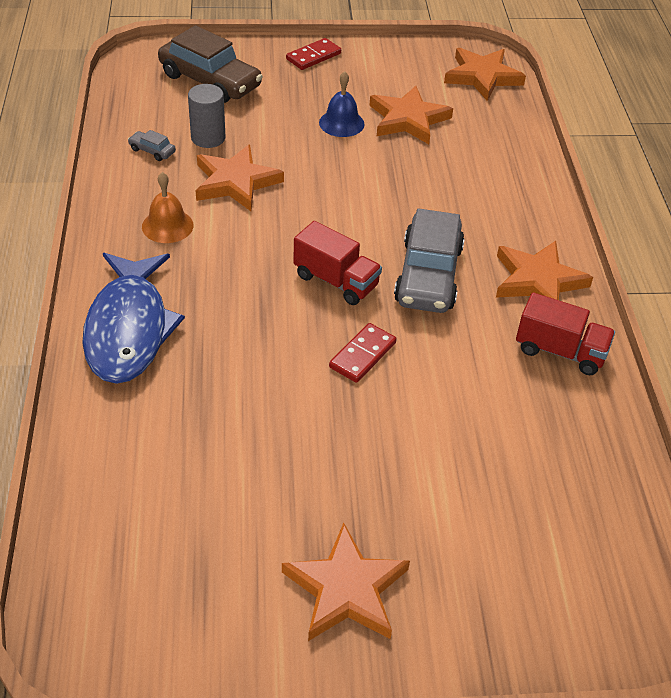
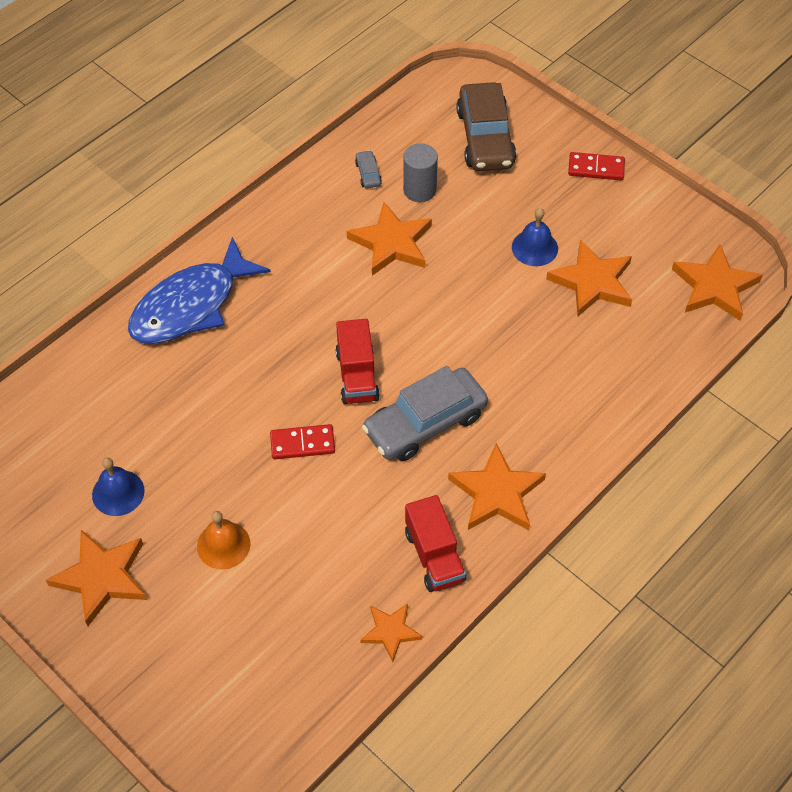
camera: 50 degrees right, 10 degrees up
orange bell [142,172,194,243] -> orange bell moved to [197,511,251,570]
none -> blue bell [92,457,145,516]
none -> orange star [360,604,422,662]

